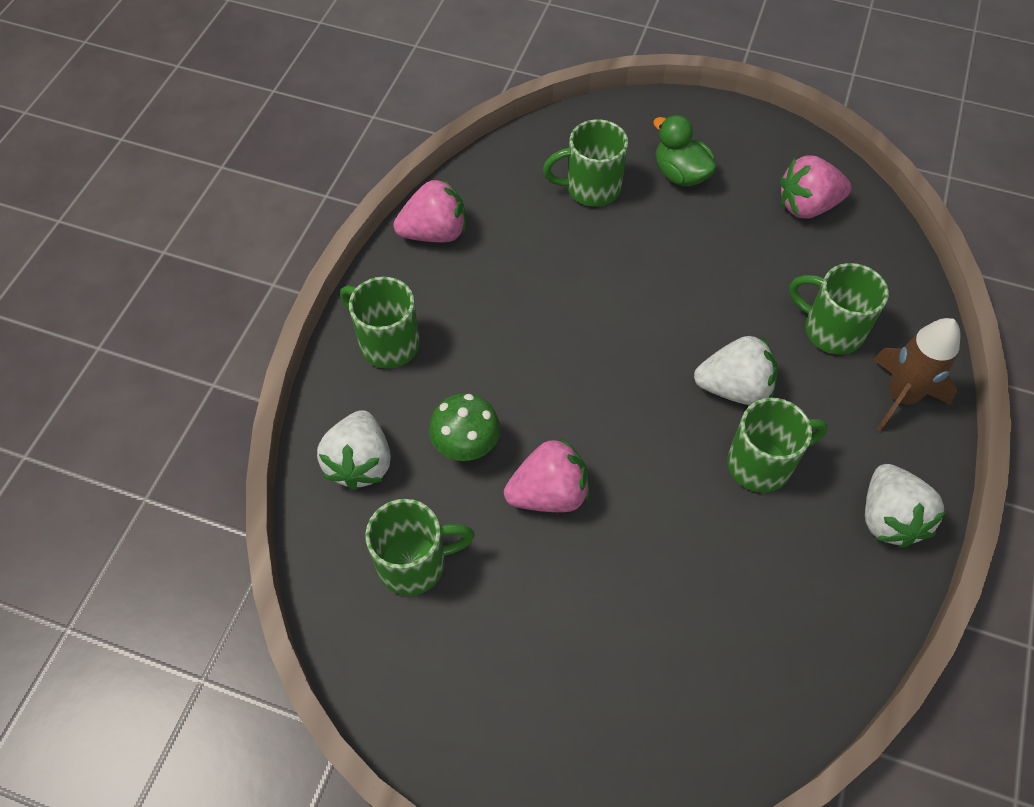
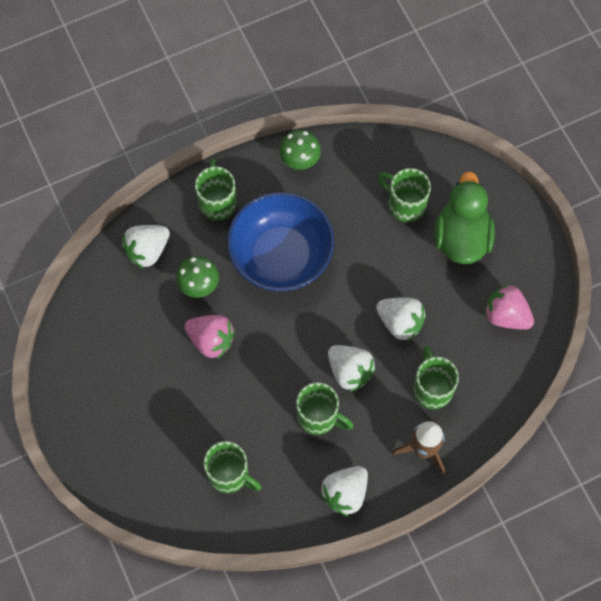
camera: 45 degrees right, 10 degrees up
green mug [365,499,475,596] -> green mug moved to [204,441,262,493]
pink strawberry [393,178,466,242] -> green mushroom [279,130,321,170]
green duck [653,115,716,186] -> green duck [435,171,495,264], size x1.60
none -> blue bowl [227,192,334,291]
none -> white strawberry [376,297,426,341]

